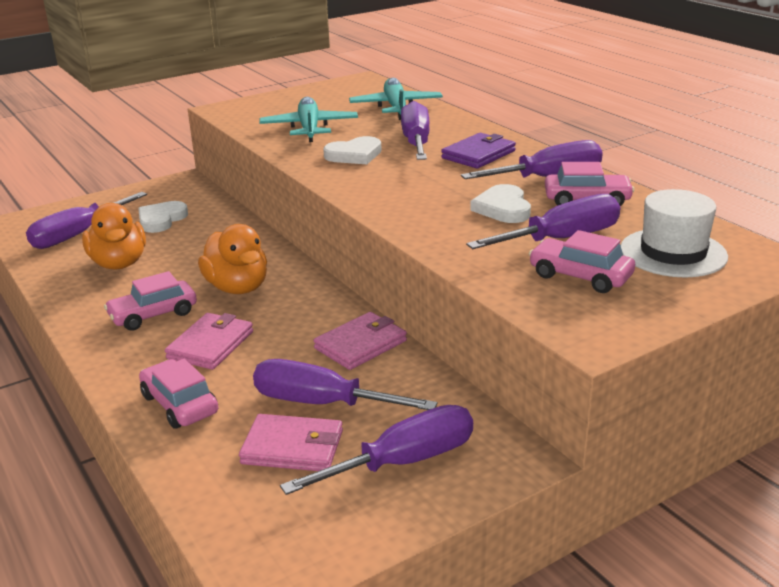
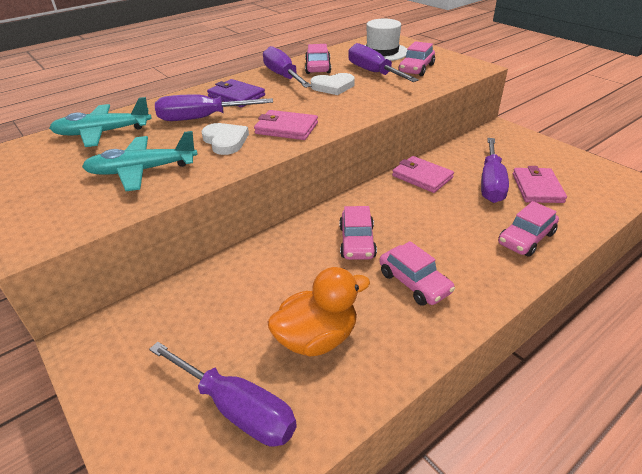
camera: 95 degrees left, 10 degrees up
white heart [138,201,188,233] -> none
pink wallet [165,313,253,370] -> pink wallet moved to [254,110,318,140]
orange duck [198,224,267,294] -> pink car [339,206,377,260]
purple screwdriver [280,405,473,495] -> none

